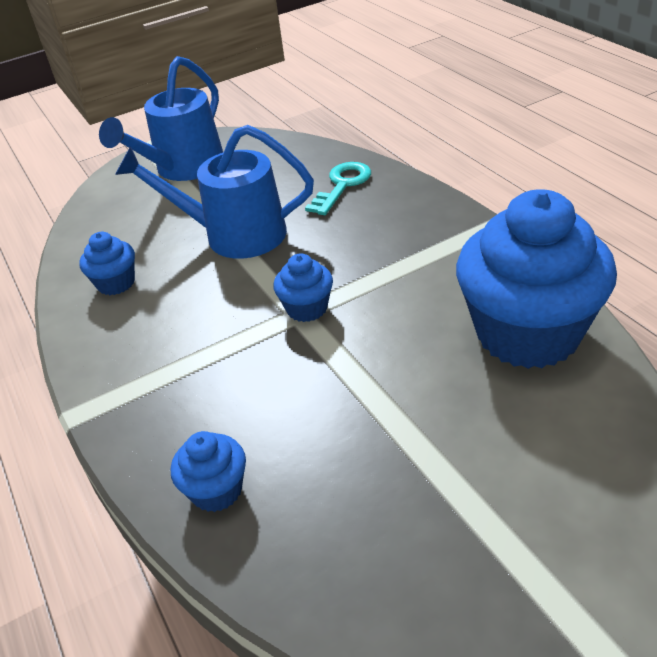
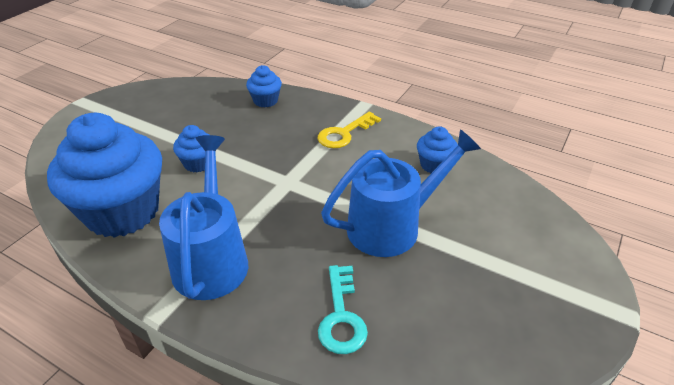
camera: 145 degrees right, 0 degrees up
blue watering can [99,56,223,181] -> blue watering can moved to [159,135,248,300]
blue cupcake [273,253,333,322] -> blue cupcake moved to [173,125,209,172]
none -> yellow key [317,111,381,148]

